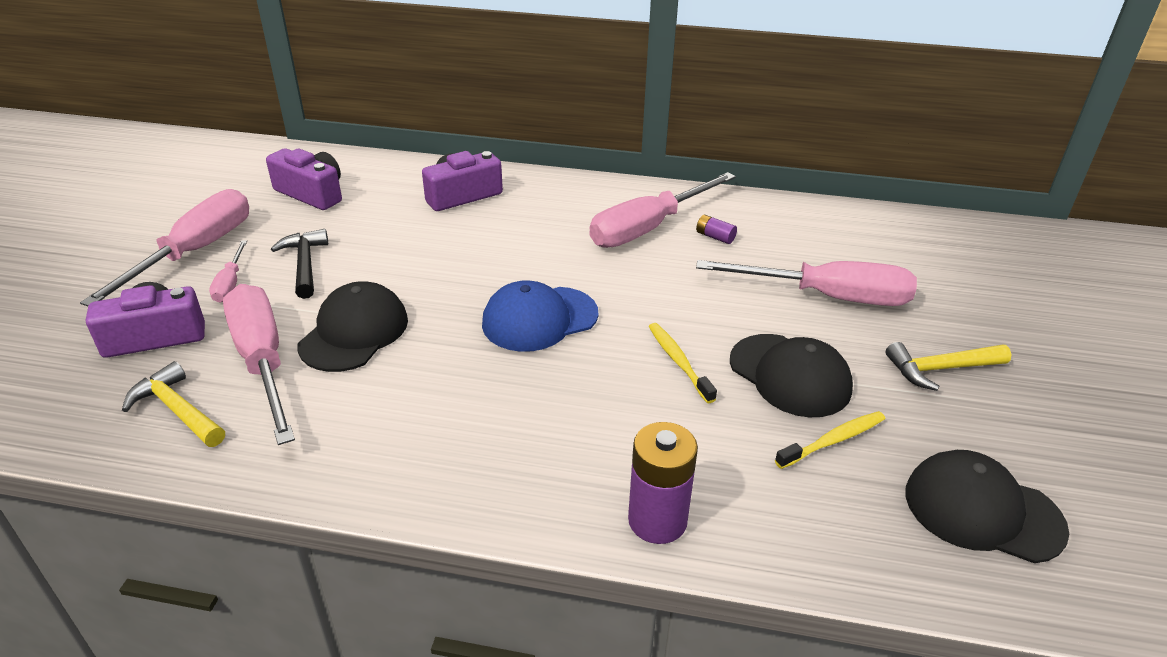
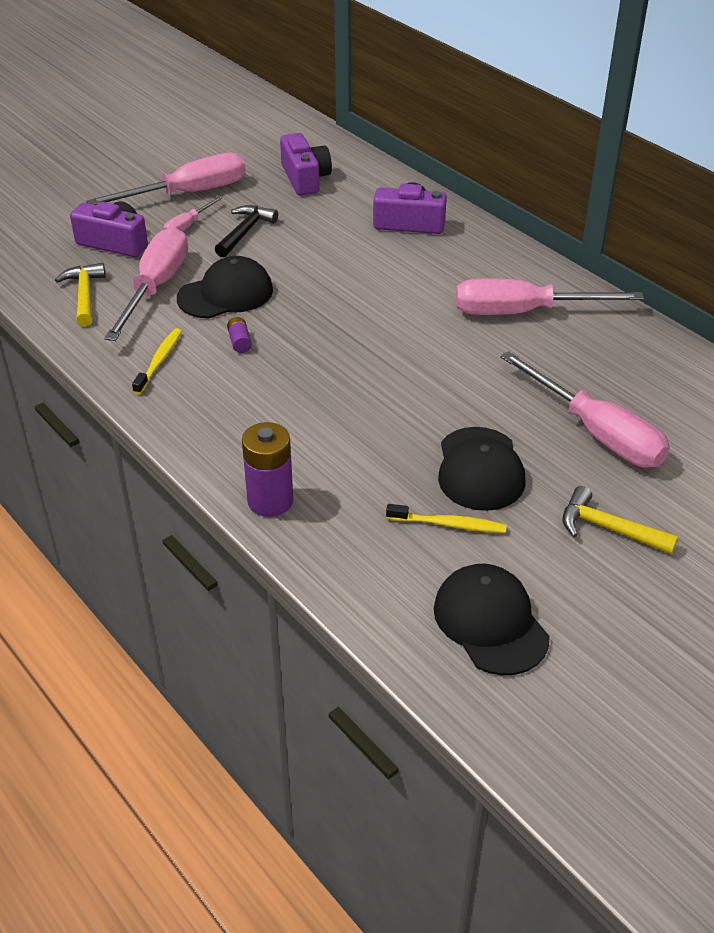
camera: 40 degrees right, 5 degrees up
blue cap [482,280,598,352] -> none
yellow toothbrush [648,323,717,403] -> yellow toothbrush moved to [132,328,182,394]
purple battery [696,215,737,244] -> purple battery moved to [227,317,252,353]

